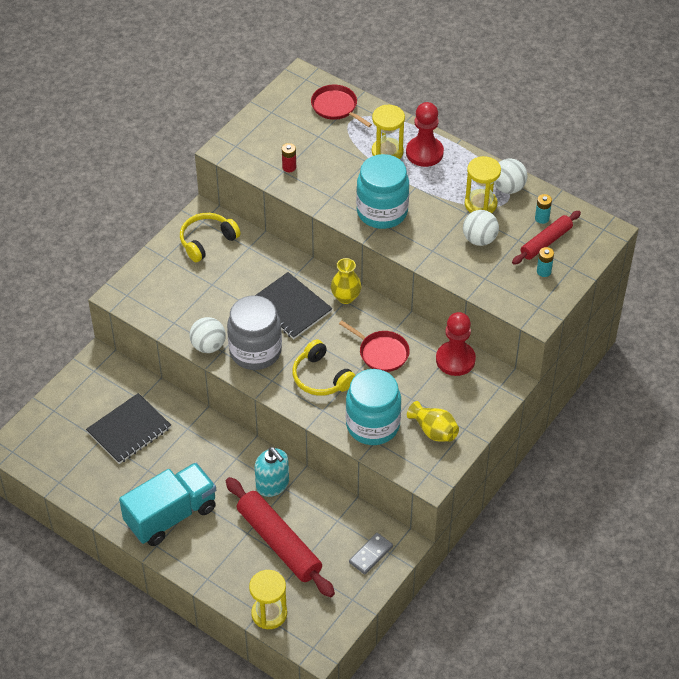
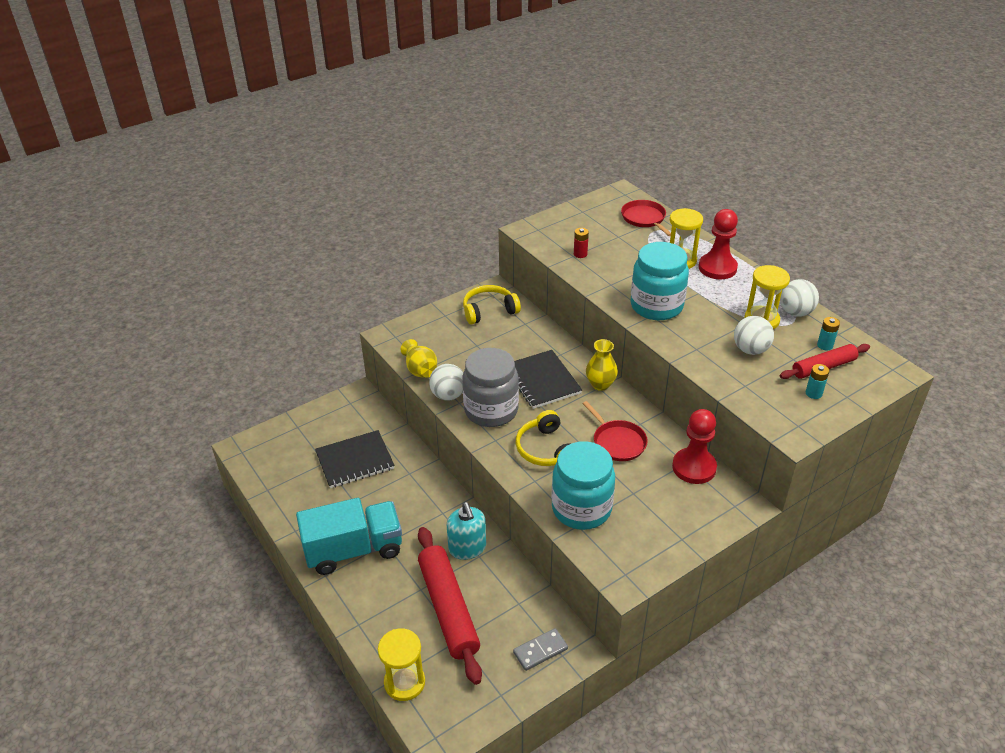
camera: 20 degrees right, 10 degrees down
yellow vase [407,401,459,442] -> yellow vase moved to [401,339,437,377]

